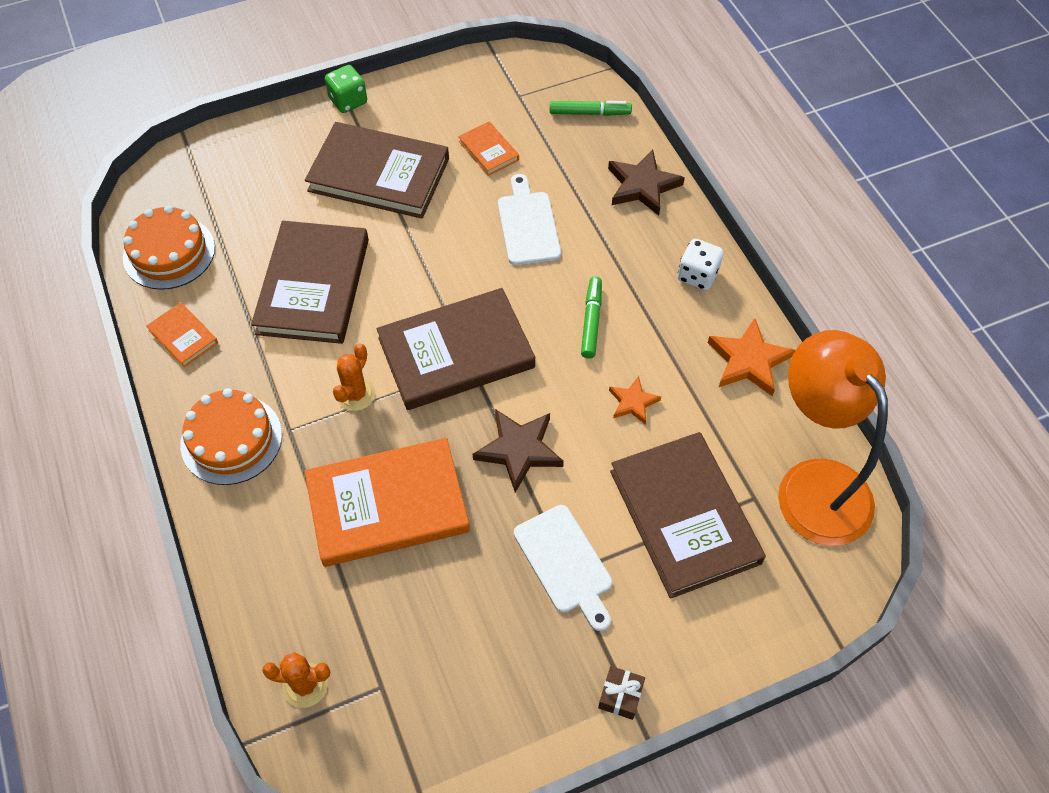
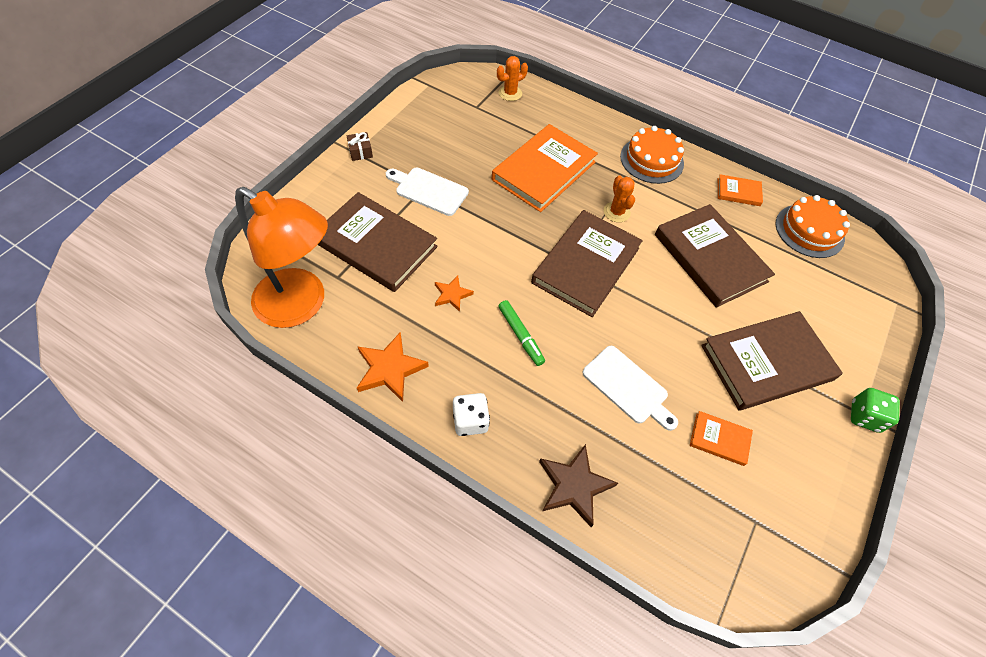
camera: 140 degrees right, 0 degrees up
brown star [473,409,564,493] -> none
green marker [550,101,632,116] -> none

